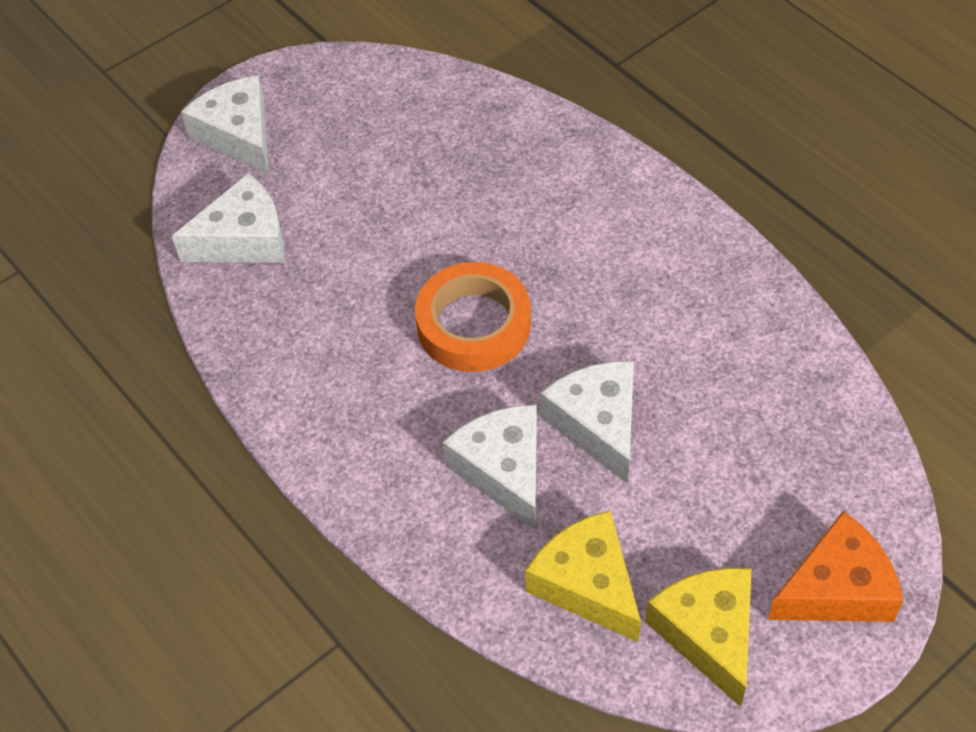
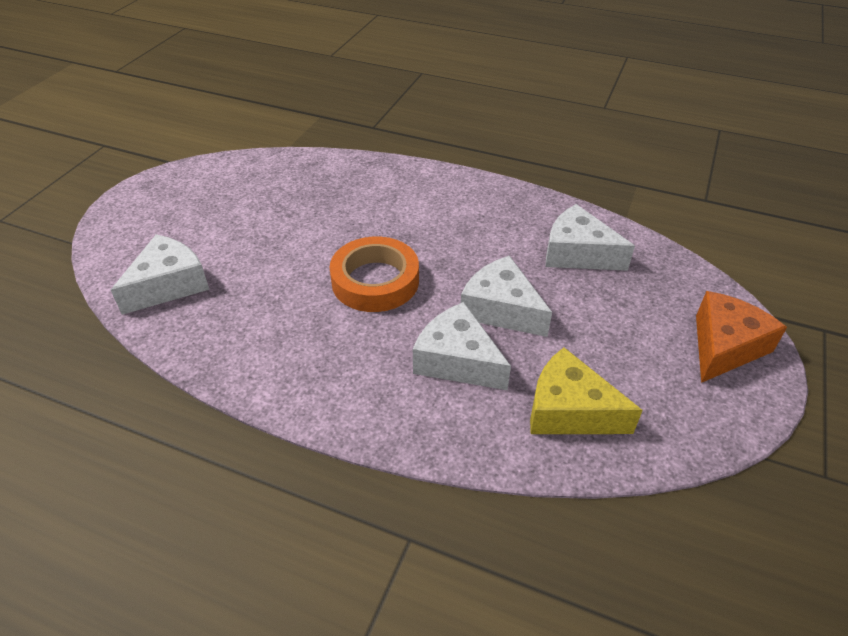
camera: 30 degrees left, 10 degrees down
white cheese [181,75,269,175] -> white cheese moved to [546,204,635,271]
yellow cheese [645,568,752,707] -> none

